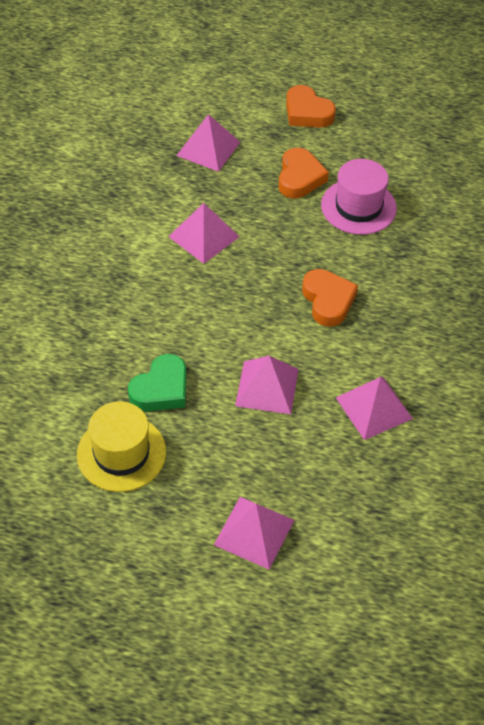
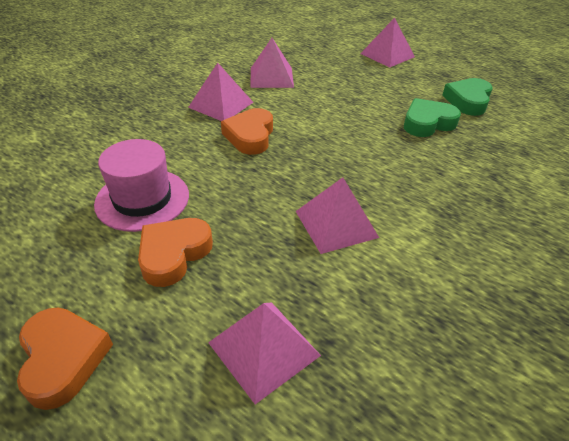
camera: 155 degrees left, 10 degrees down
yellow hat [77,401,166,492] -> green heart [442,78,493,116]
pink pyramid [235,356,299,414] -> pink pyramid moved to [188,63,253,121]

